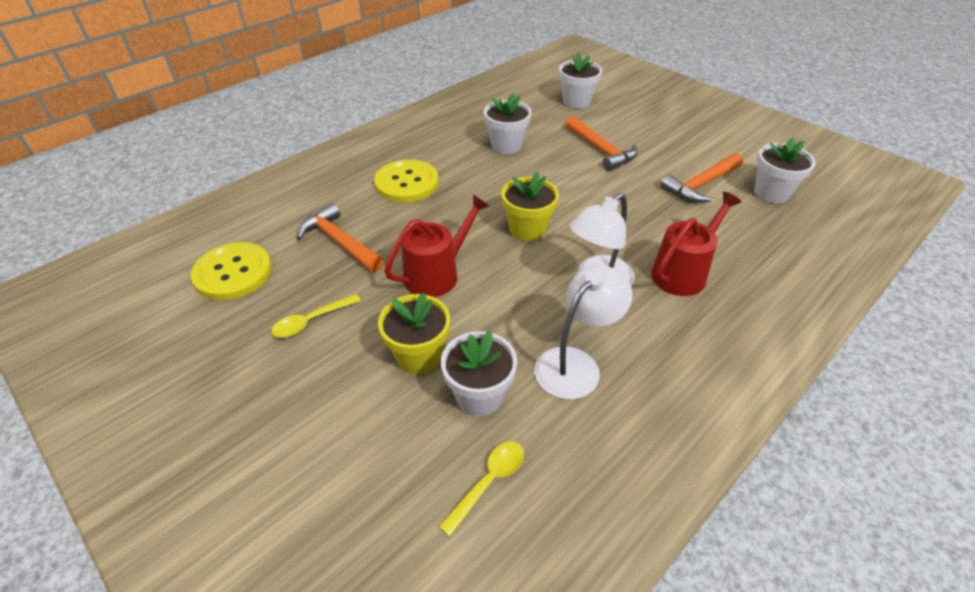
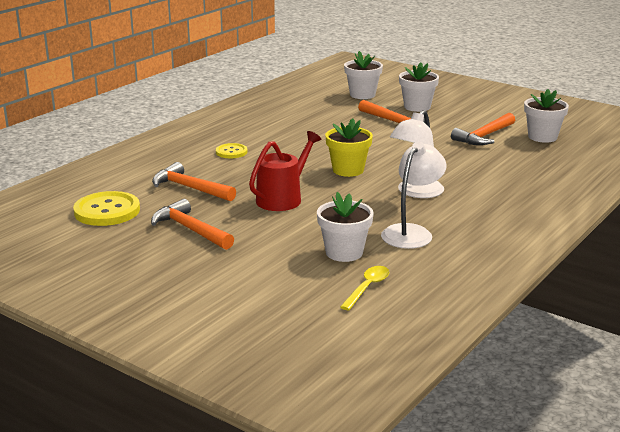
camera: 10 degrees left, 20 degrees down
yellow spoon [271,294,361,338] -> orange hammer [151,199,234,250]
yellow button [374,159,438,202] -> yellow button [216,143,247,158], size x0.56
yellow flower pot [378,293,450,374] -> none
white flower pot [484,93,532,154] -> white flower pot moved to [399,63,439,112]
red watering can [651,192,741,296] -> none

